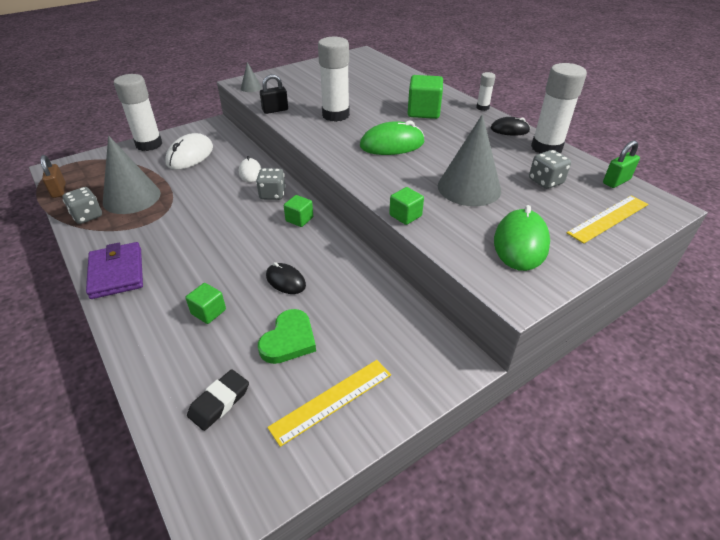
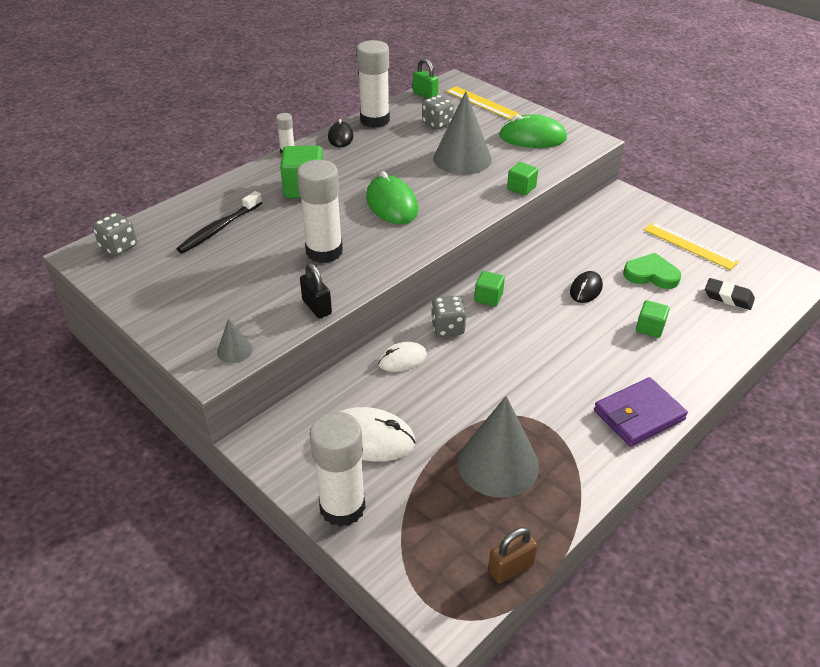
camera: 100 degrees left, 0 degrees up
grey dice [63,187,102,224] -> grey dice moved to [93,213,137,256]
none -> black toothbrush [177,191,262,253]

